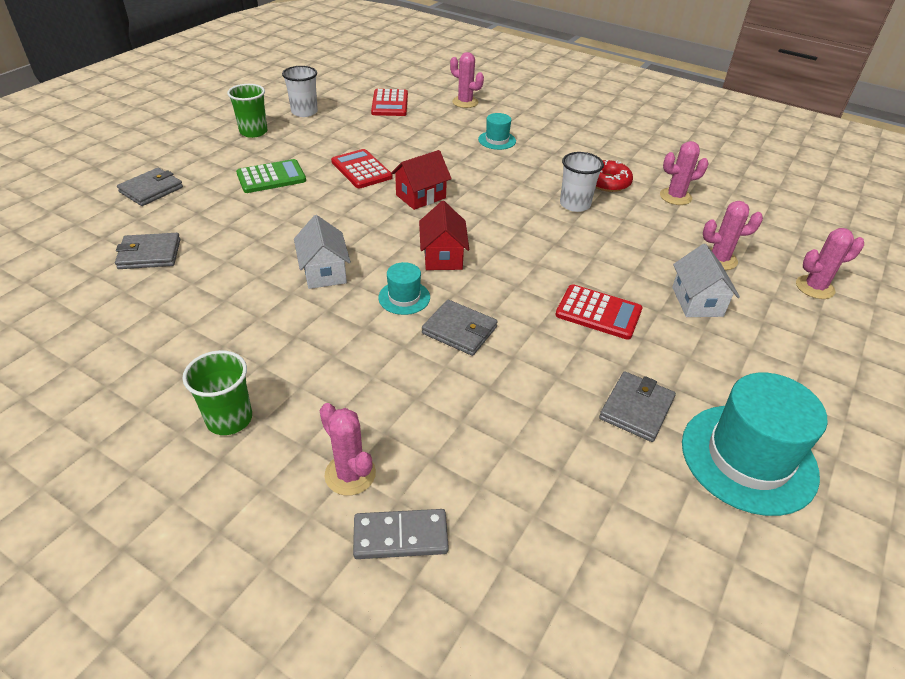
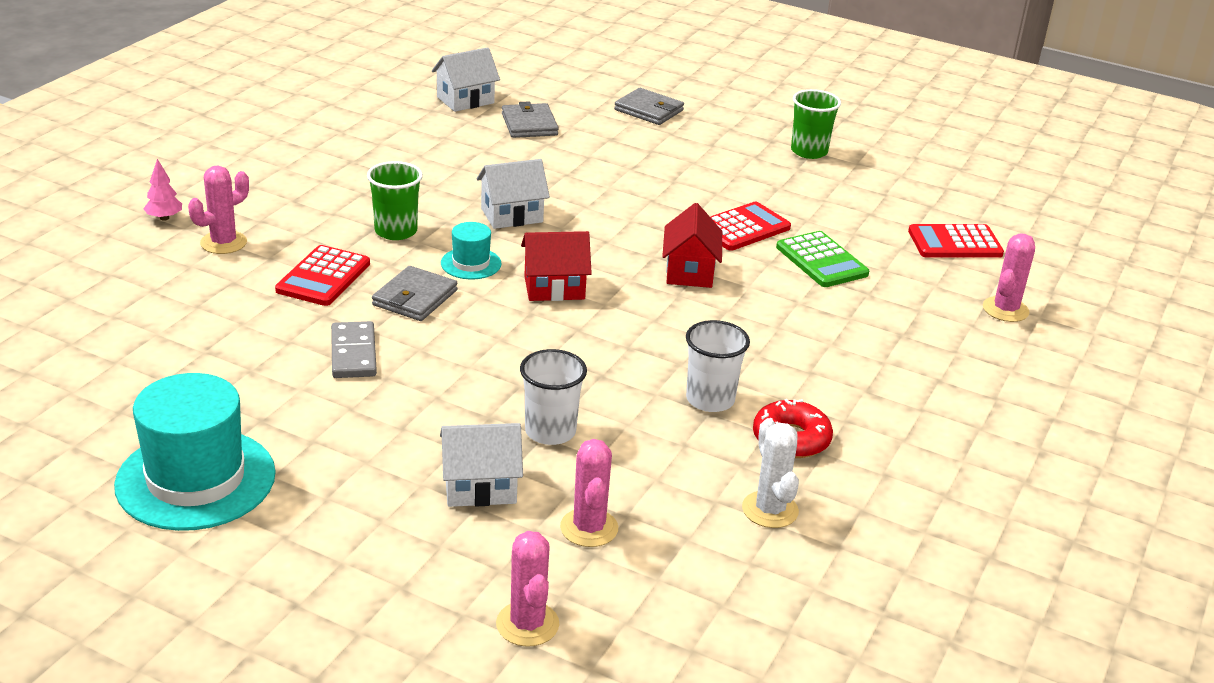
camera: 85 degrees right, 10 degrees down
green cup [182,350,252,435] -> green cup moved to [367,161,423,240]
green calculator [236,159,306,193] -> green calculator moved to [776,231,869,287]
white cup [282,66,318,117] -> white cup moved to [520,349,587,445]
grey domino [353,509,449,559] -> grey domino moved to [331,321,377,378]
red house [391,150,452,210] -> red house turned 45 degrees clockwise [662,203,722,288]
turquoise hat [478,113,516,150] -> none
red calculator [555,284,642,340] -> red calculator moved to [275,245,370,306]
grey wallet [599,371,676,442] -> none
pink cactus [660,141,709,205] -> white cactus [742,418,799,528]
none -> pink tree [143,159,182,221]
none -> white house [432,47,500,112]

